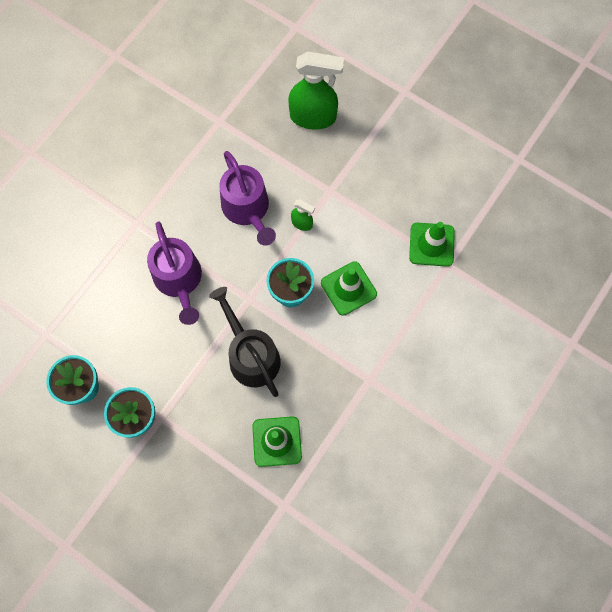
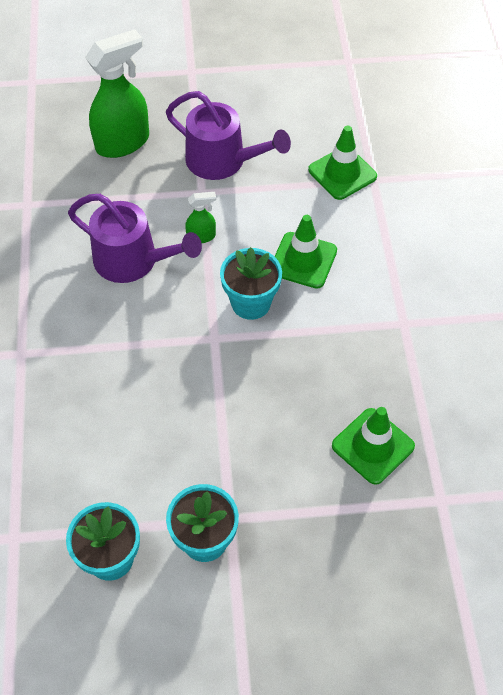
camera: 40 degrees left, 15 degrees down
purple watering can [147,221,202,325] -> purple watering can moved to [166,91,291,180]
black watering can [209,287,281,397] -> none

